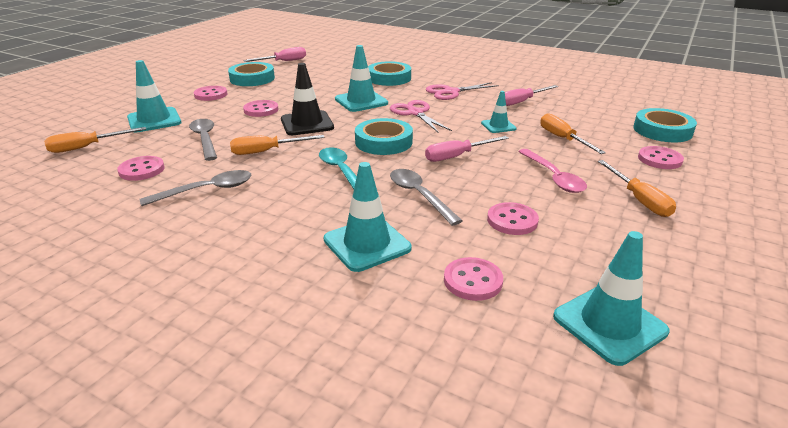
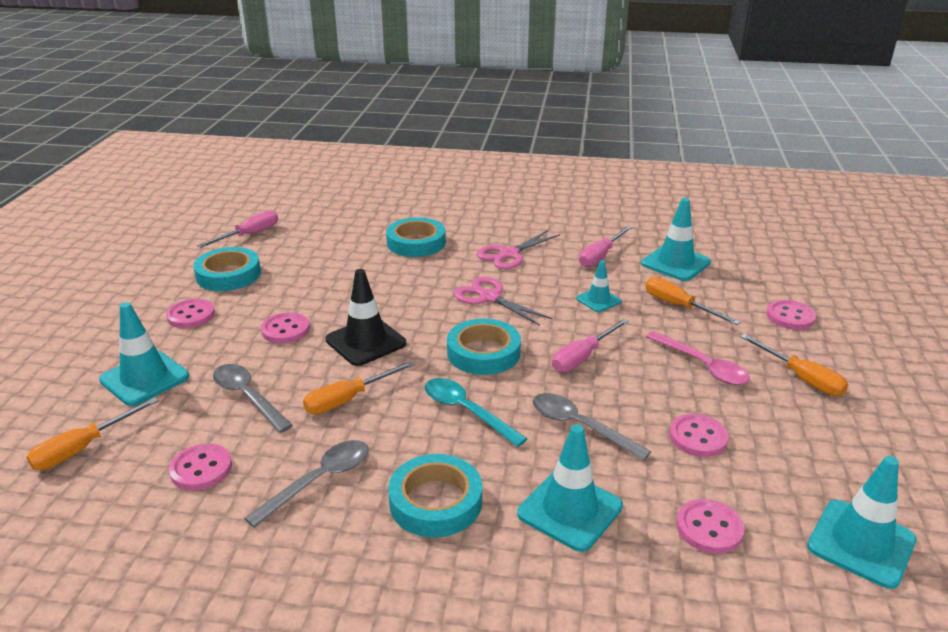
camera: 20 degrees left, 0 degrees up
turquoise traffic cone [335,45,388,112] -> turquoise traffic cone moved to [641,198,711,281]
turquoise tape [633,108,697,142] -> turquoise tape moved to [388,454,482,537]

